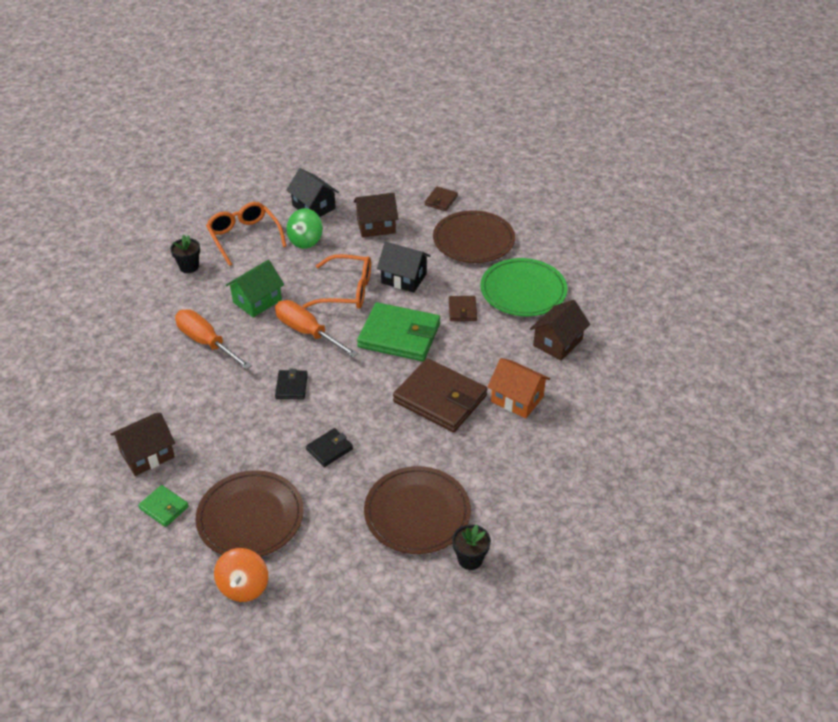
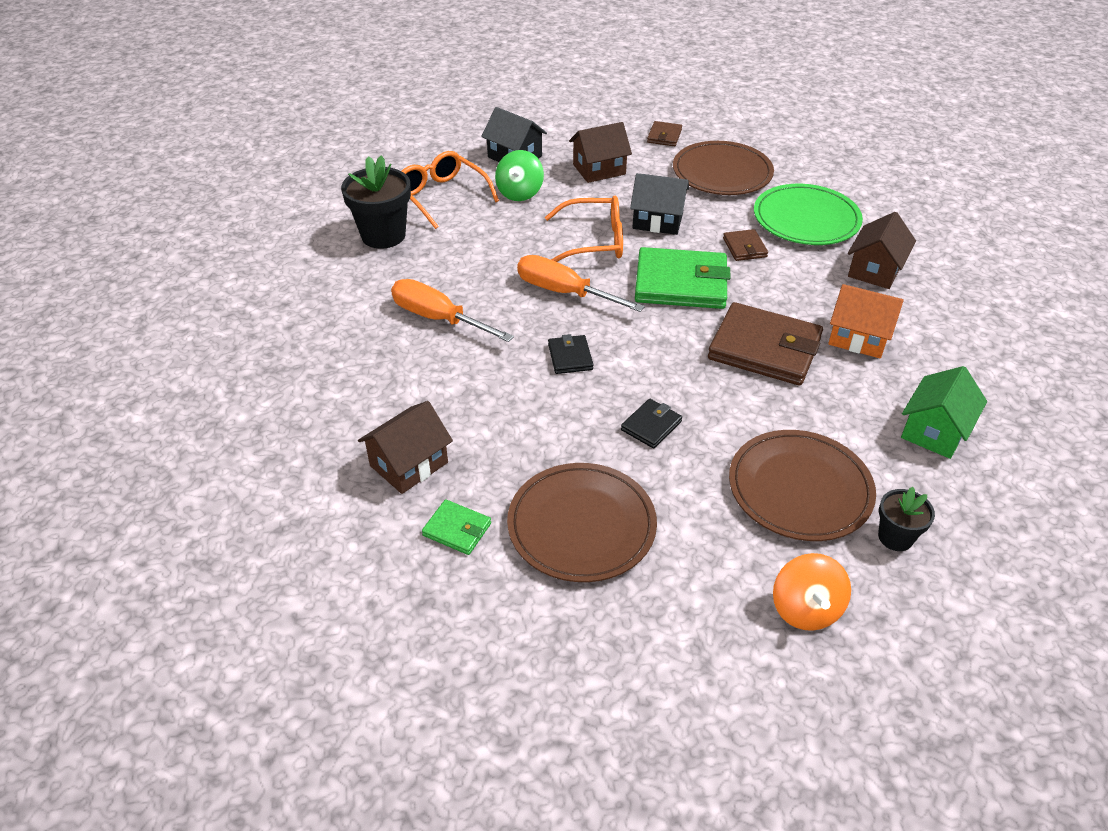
camera: 10 degrees left, 0 degrees up
black flower pot [170,235,200,273] -> black flower pot [341,155,411,249], size x1.78
orange spinning top [214,548,268,602] -> orange spinning top moved to [773,553,851,631]
green house [226,260,284,318] -> green house moved to [901,366,987,459]

